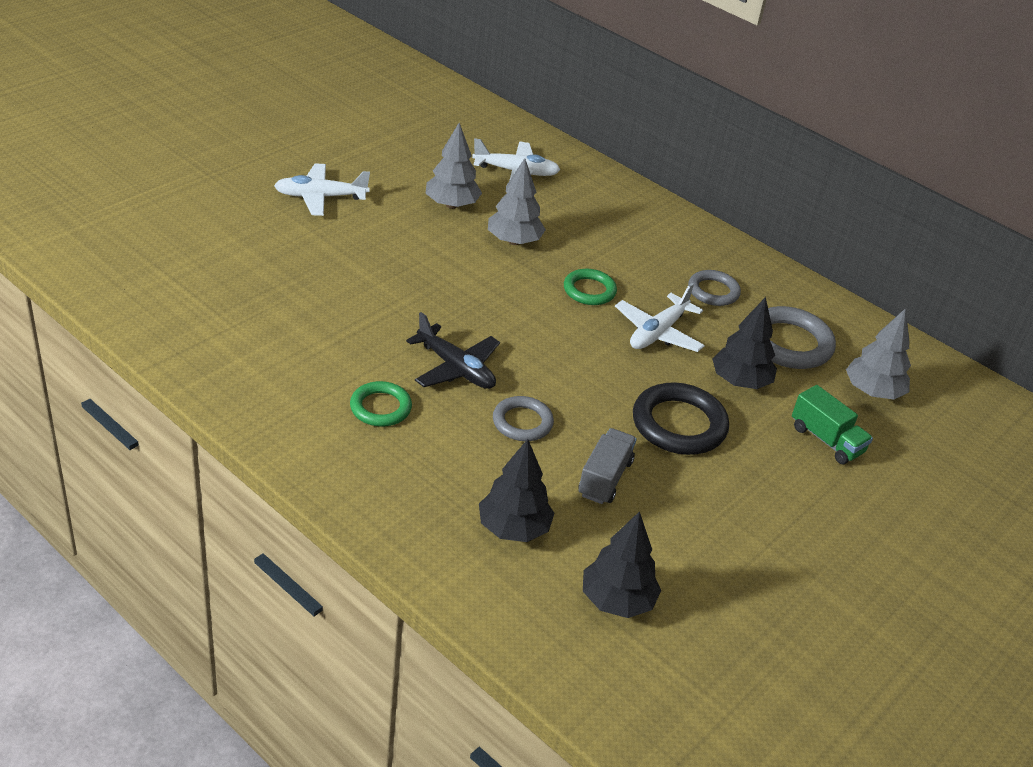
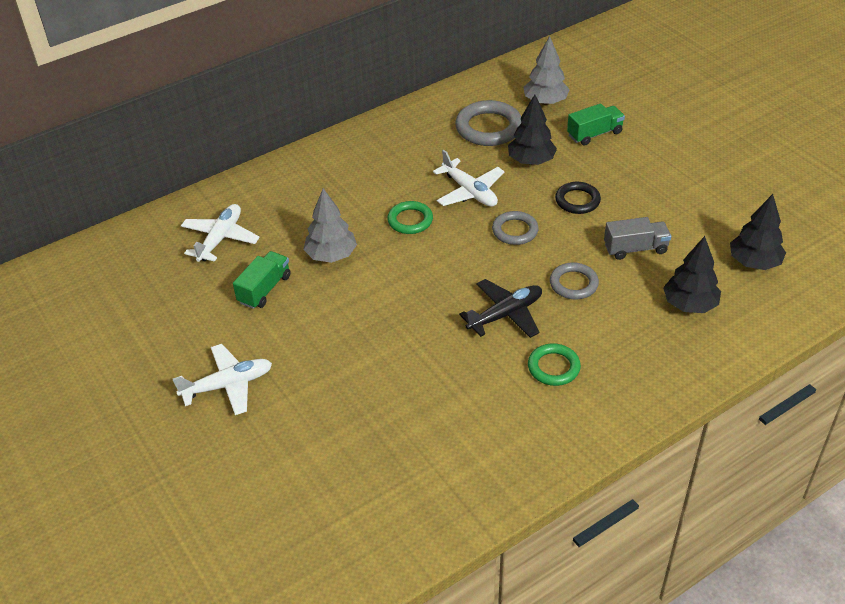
camera: 70 degrees left, 5 degrees up
white plane [274,163,370,216] -> white plane turned 120 degrees counterclockwise [173,344,272,415]
grey tree [425,123,482,209] -> green truck [233,251,291,309]
grey truck [578,428,637,504] -> grey truck turned 135 degrees clockwise [604,217,671,260]
black ring [633,382,729,455] -> black ring [555,182,601,214], size x0.62
grey ring [688,270,741,306] -> grey ring moved to [492,211,539,245]

